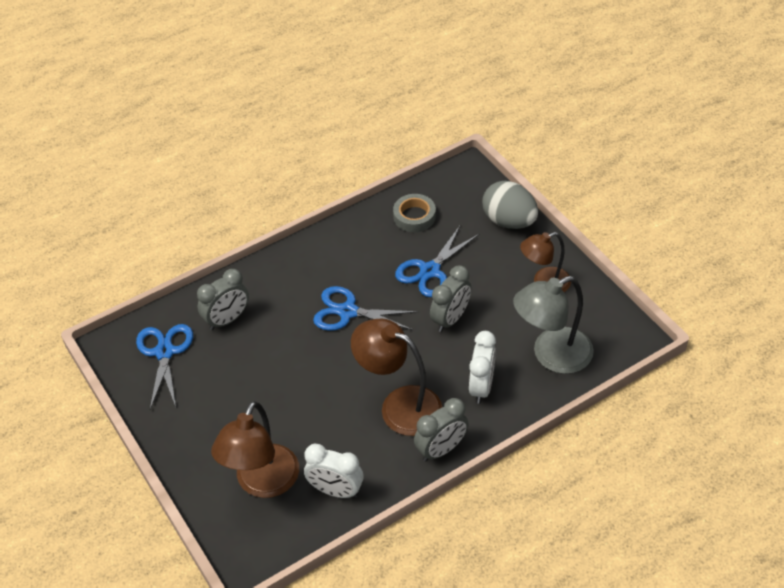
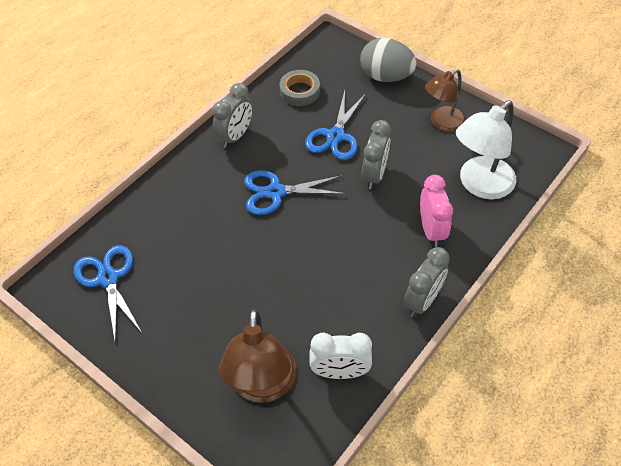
camera: 20 degrees left, 5 degrees up
grey clock [197,269,249,330] -> grey clock moved to [212,83,253,148]
brown lamp [351,318,442,436] -> none
white clock [469,331,496,404] -> pink clock [420,175,453,247]
grey lamp [513,276,594,374] -> white lamp [456,101,516,199]

